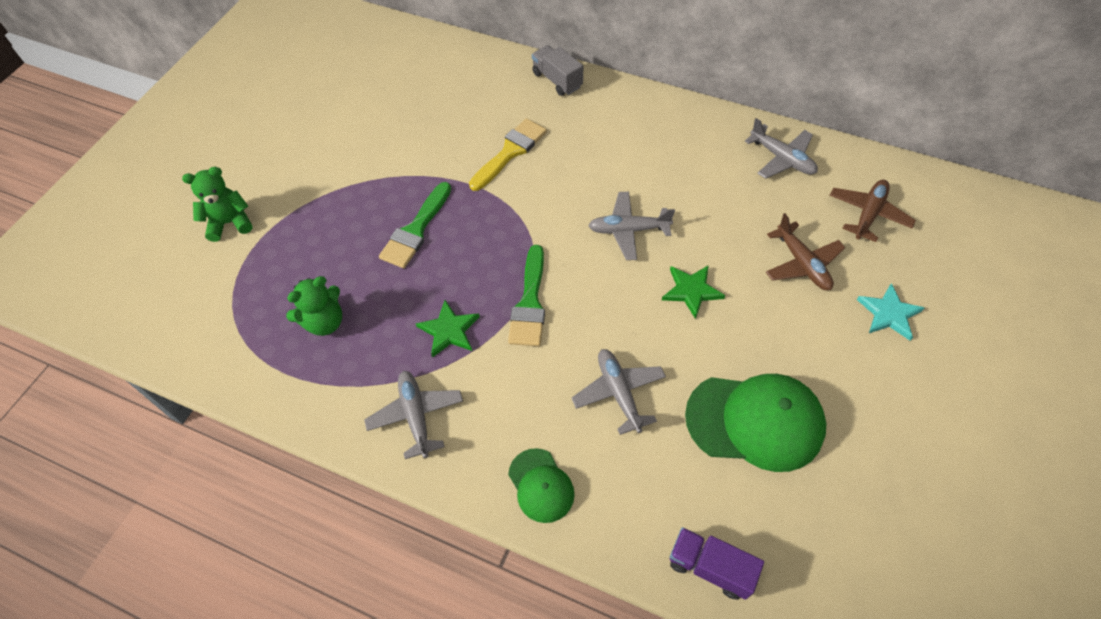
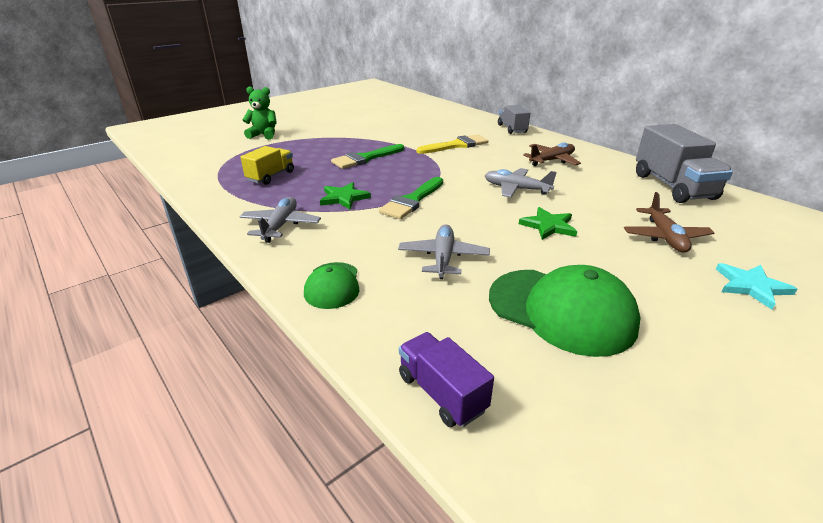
camera: 25 degrees right, 25 degrees down
green teddy bear [286,276,342,336] -> yellow truck [241,146,294,185]
grey plane [745,118,818,179] -> grey truck [636,124,733,203]
brown plane [830,180,916,242] -> brown plane moved to [523,142,581,166]

